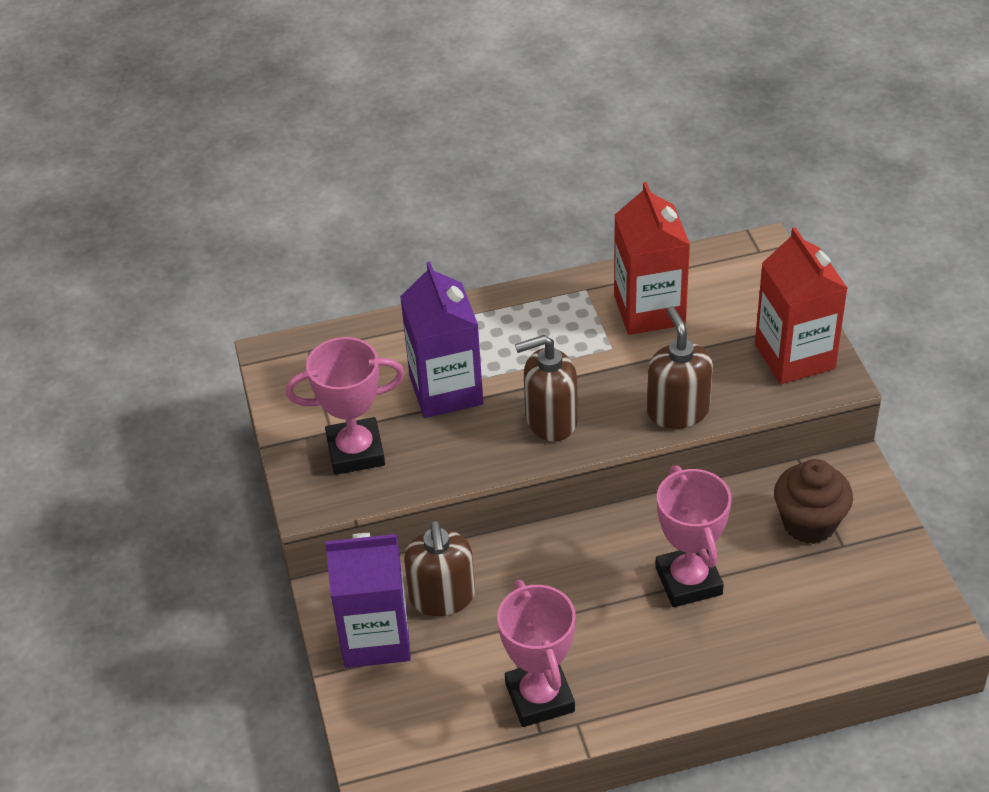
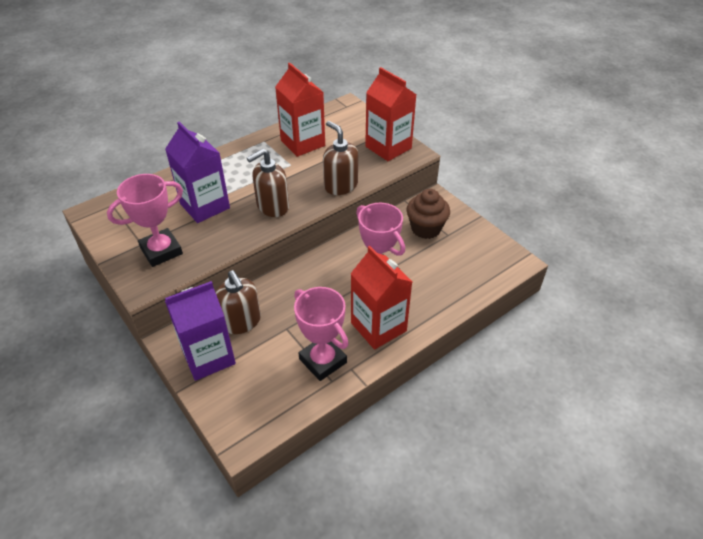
camera: 25 degrees left, 0 degrees up
none -> red carton [350,246,412,350]

